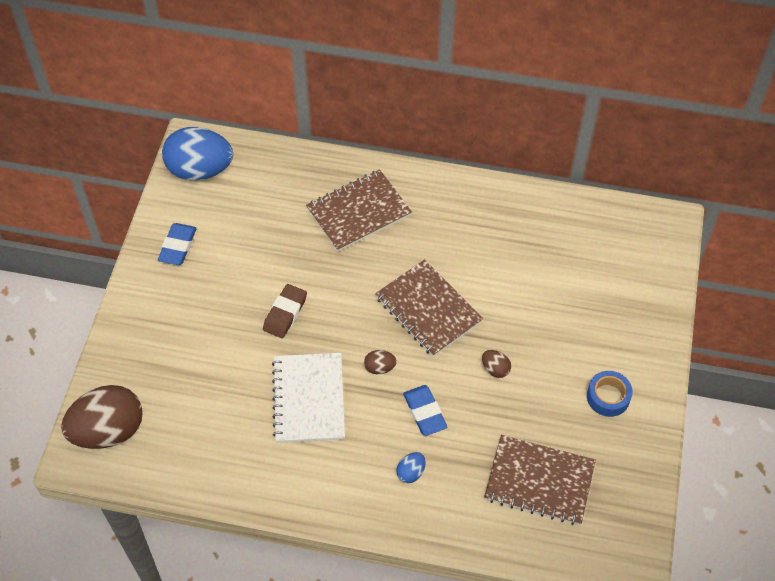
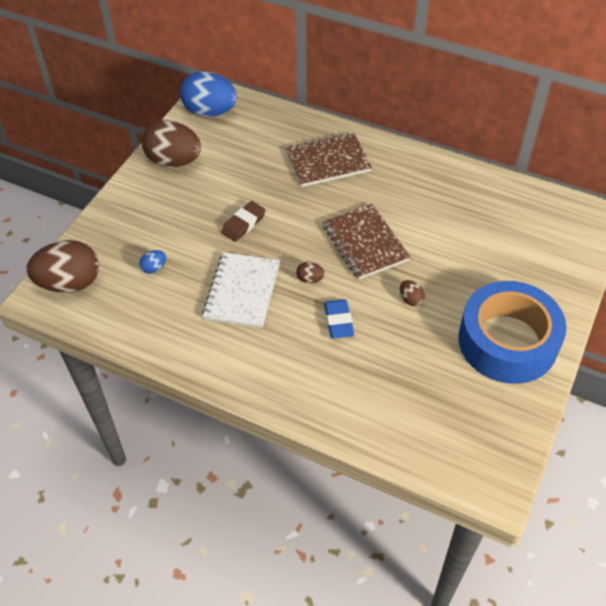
camera: 15 degrees right, 5 degrees down
blue eraser [158,223,197,265] -> brown egg [142,120,201,167]
blue egg [396,452,426,483] -> blue egg moved to [139,250,166,274]
brown notebook [484,435,596,525] -> none
blue tape [587,371,633,417] -> blue tape [458,281,567,384], size x2.46

